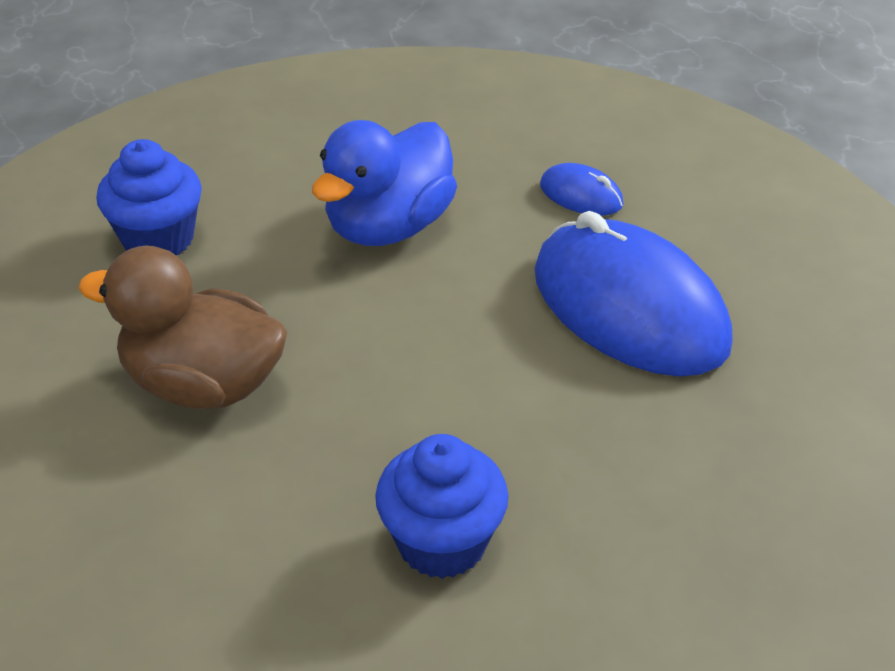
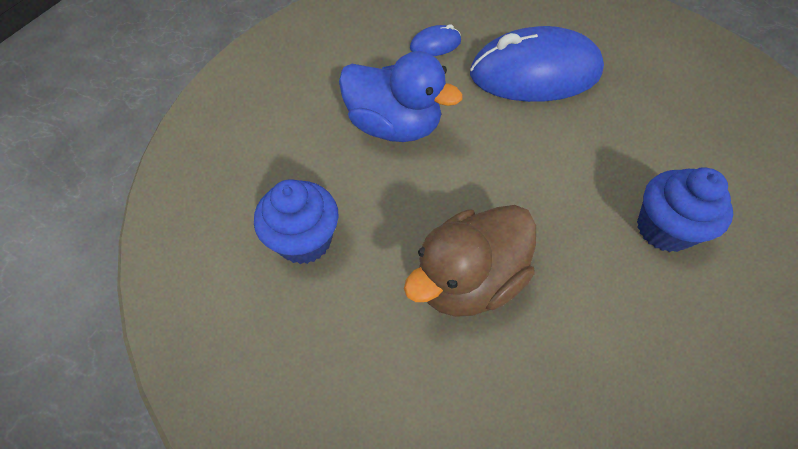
camera: 55 degrees left, 15 degrees up
blue duck [312,120,457,246] -> blue duck turned 45 degrees counterclockwise [339,51,463,142]

